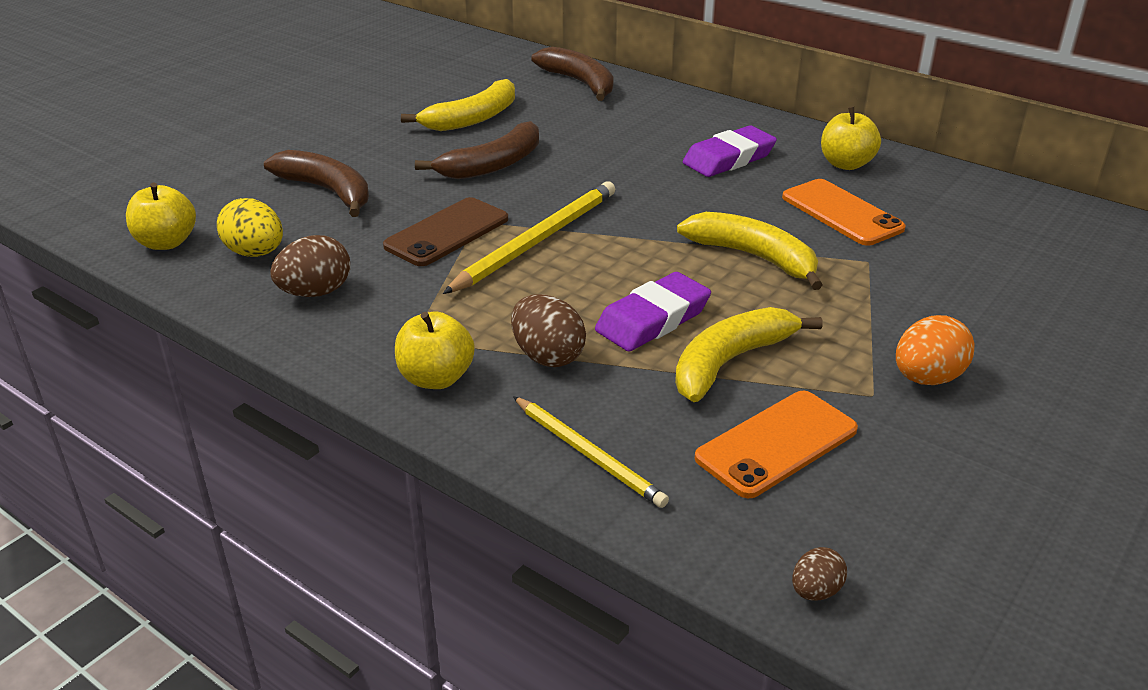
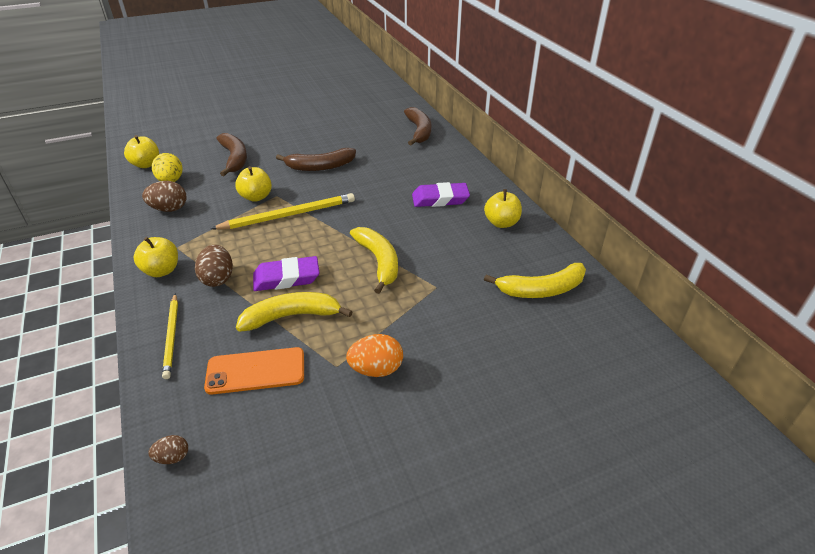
camera: 30 degrees right, 5 degrees up
brown phone [383,197,508,266] -> yellow apple [235,166,272,202]
yellow banana [401,79,515,131] -> yellow banana moved to [484,263,586,298]
orange phone [782,179,906,246] -> none

